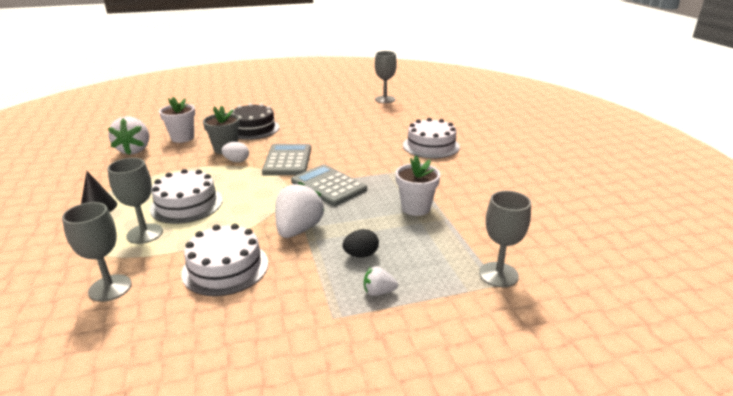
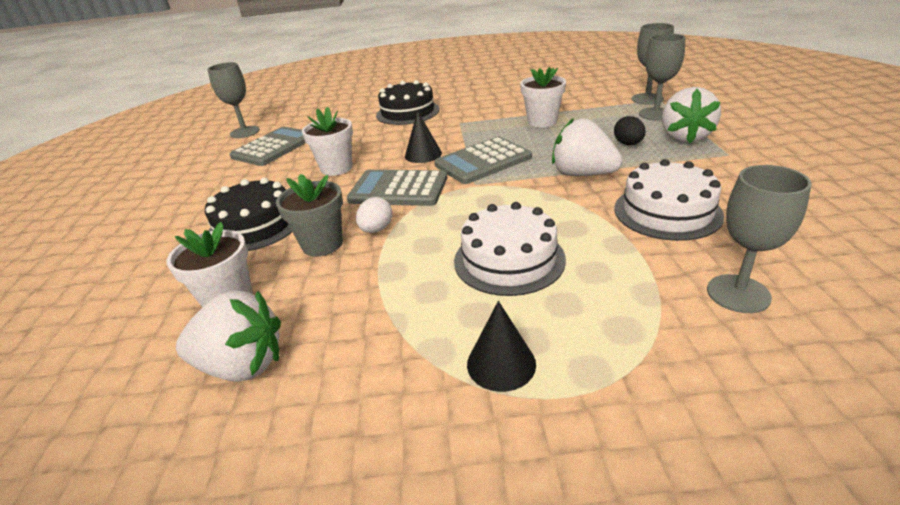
camera: 75 degrees left, 5 degrees up
grey goblet [107,158,163,244] -> grey goblet moved to [639,33,685,120]
white strawberry [364,266,398,296] -> white strawberry [662,87,721,143], size x1.99
white cake [403,118,460,159] -> black cake [376,80,440,125]
none -> grey calculator [230,126,306,166]
none -> white flower pot [302,107,353,176]
none -> black cone [405,111,442,163]

